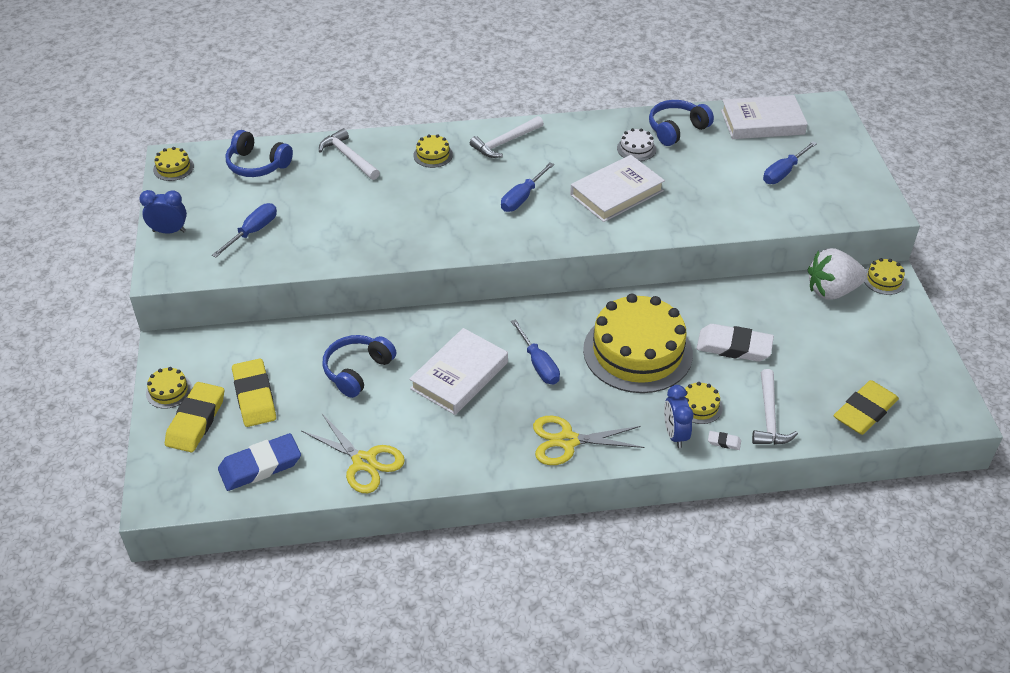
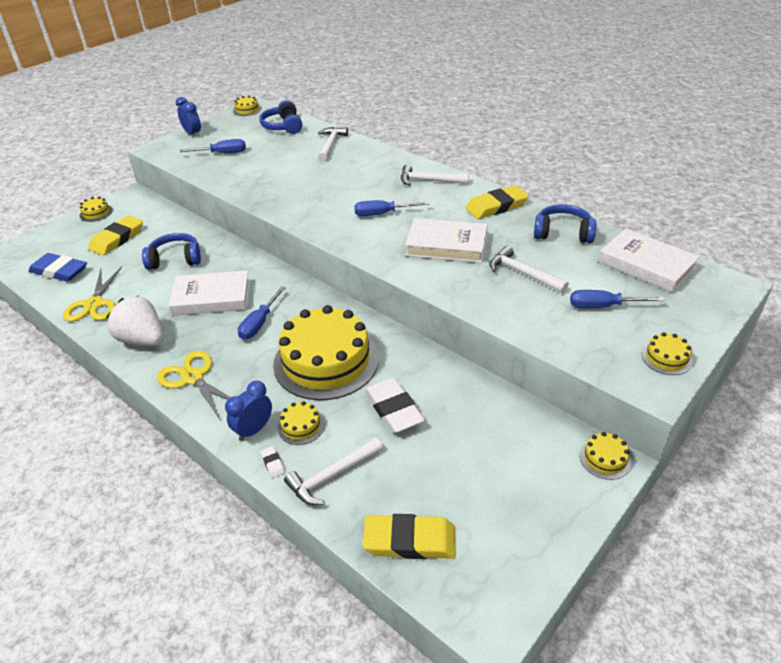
camera: 50 degrees right, 5 degrees down
yellow eraser [165,382,224,452] -> yellow eraser moved to [466,186,529,219]
yellow cake [413,134,453,168] -> yellow cake moved to [642,332,692,375]
white cake [617,128,656,161] -> none
white strawberry [808,248,867,300] -> white strawberry moved to [106,295,163,346]
none -> white hammer [489,246,569,293]

